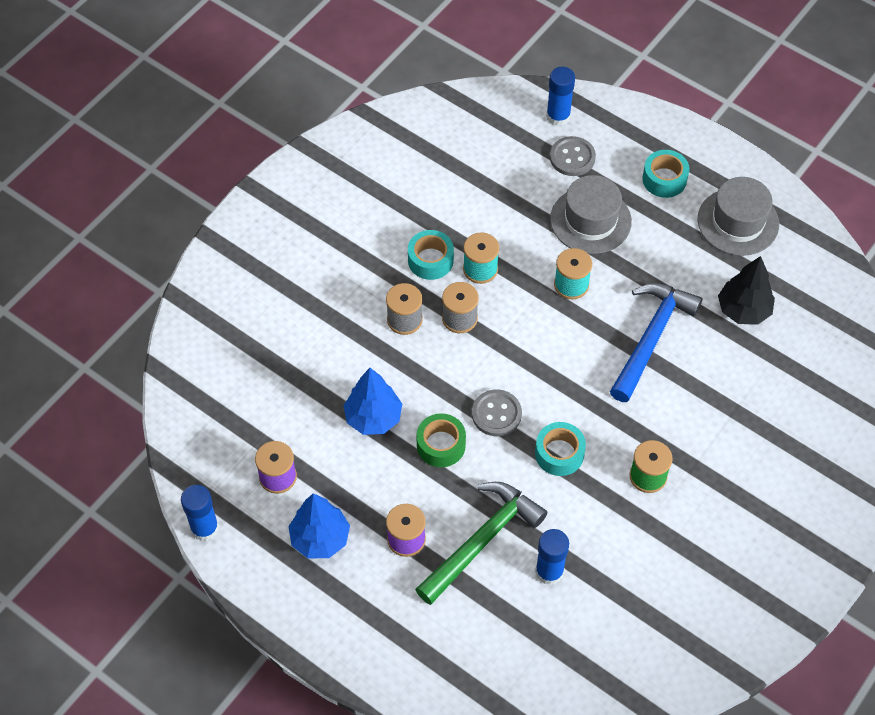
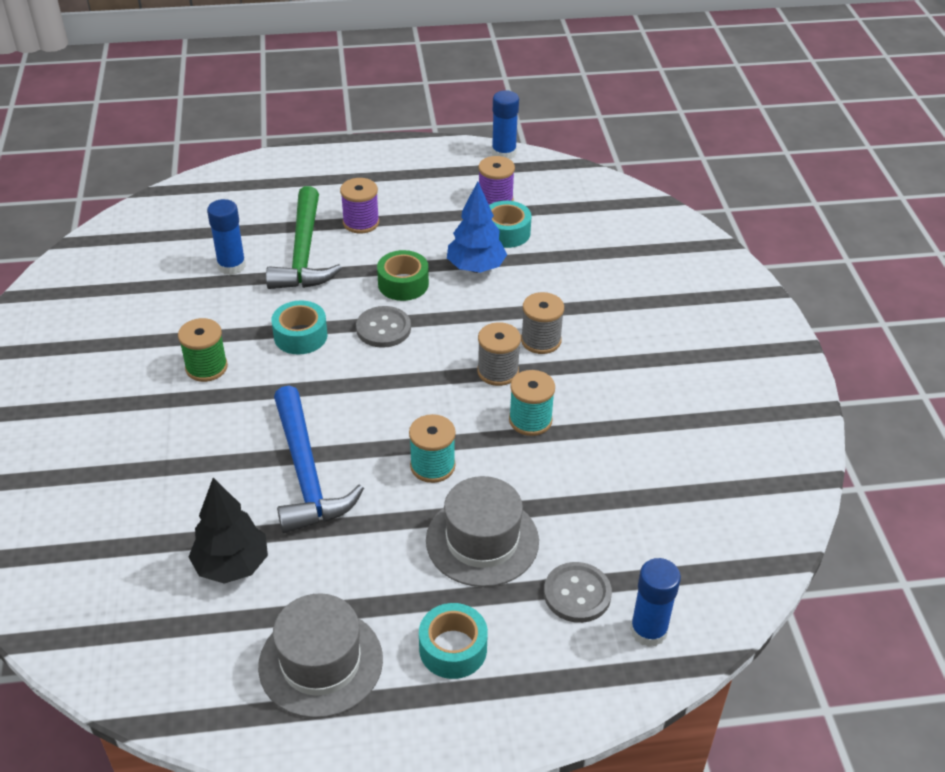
camera: 135 degrees right, 15 degrees down
blue tree [288,493,350,558] -> none
turquoise tape [408,230,454,280] -> turquoise tape moved to [489,201,532,248]

